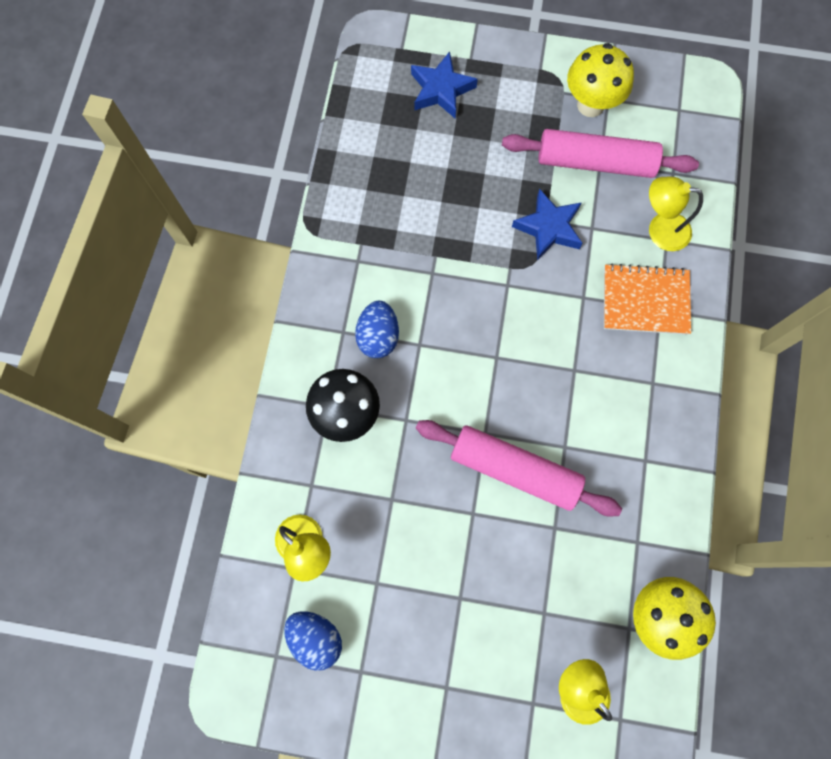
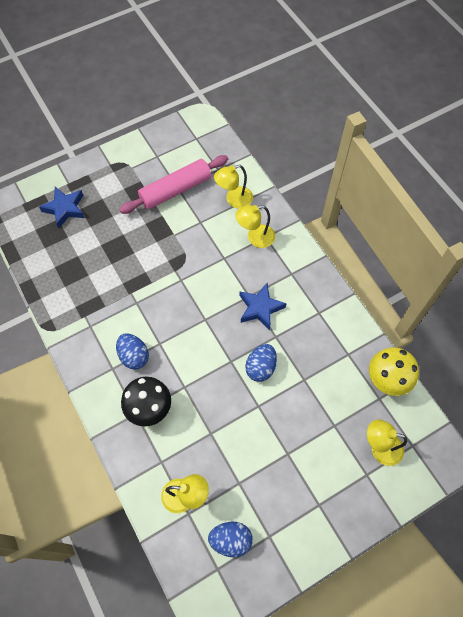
camera: 40 degrees left, 10 degrees down
pink rolling pin [416,420,622,517] -> blue egg [245,344,277,382]
blue star [512,189,583,261] -> blue star moved to [239,283,287,330]
yellow mushroom [567,43,634,117] -> none
orange notebook [604,263,691,335] -> yellow lamp [235,205,275,248]

